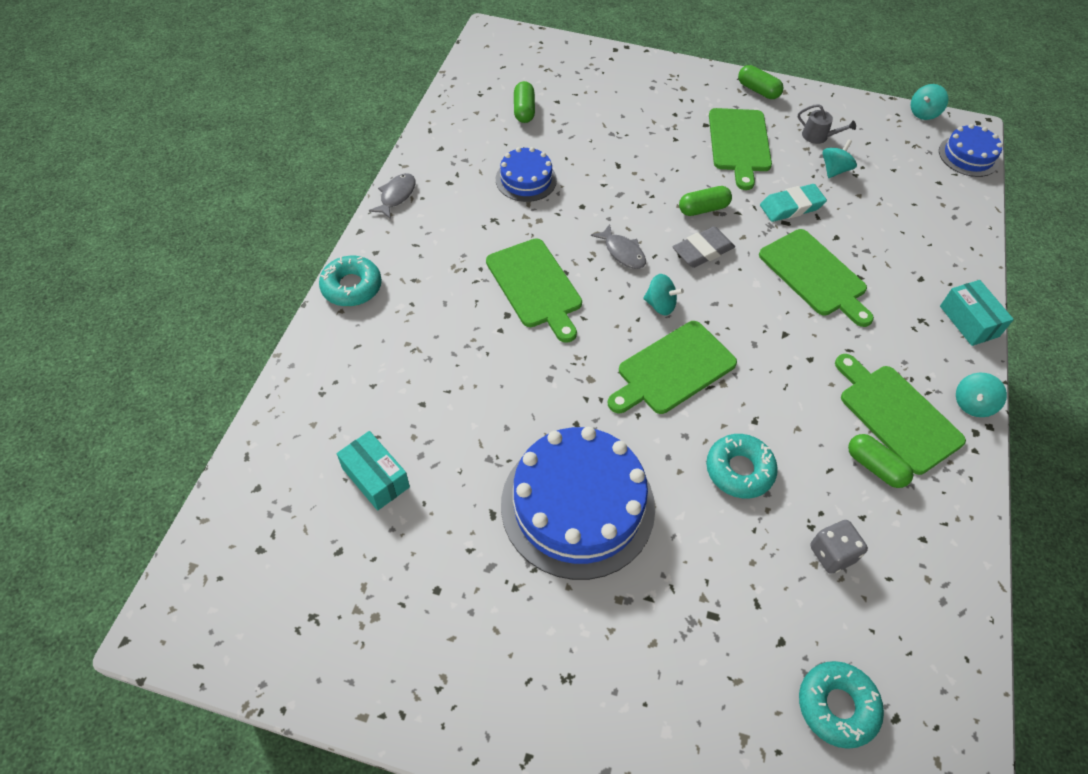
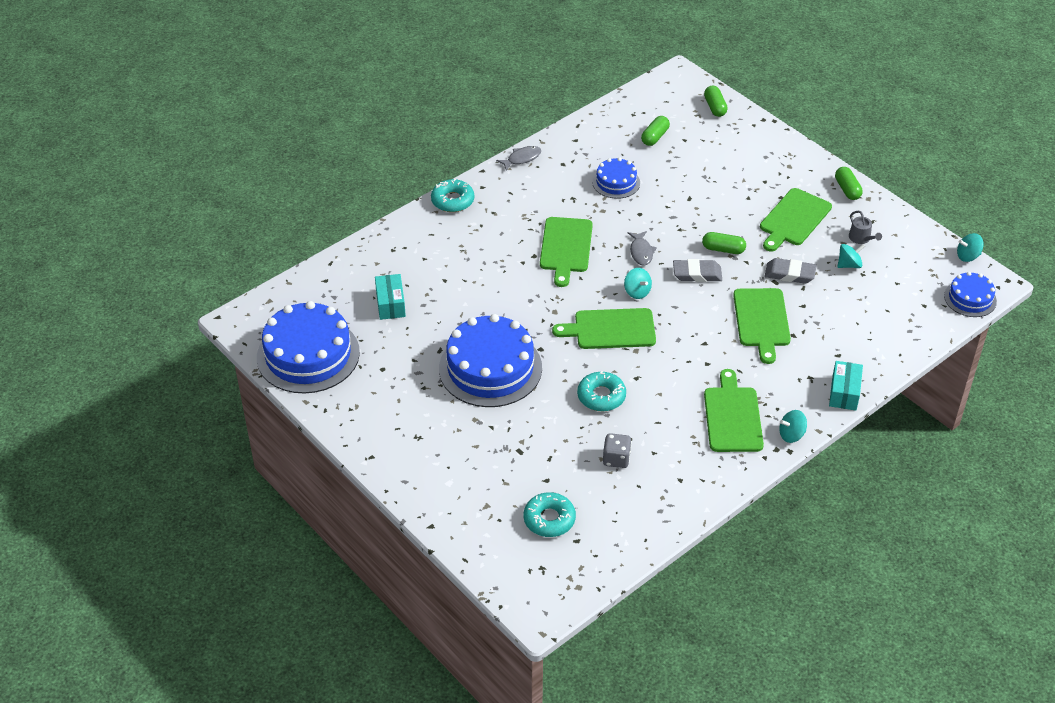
camera: 35 degrees right, 10 degrees down
turquoise eraser [760,184,827,222] -> grey eraser [765,258,816,284]
green capsule [848,434,914,488] -> green capsule moved to [704,86,728,117]
none -> blue cake [257,301,360,393]

